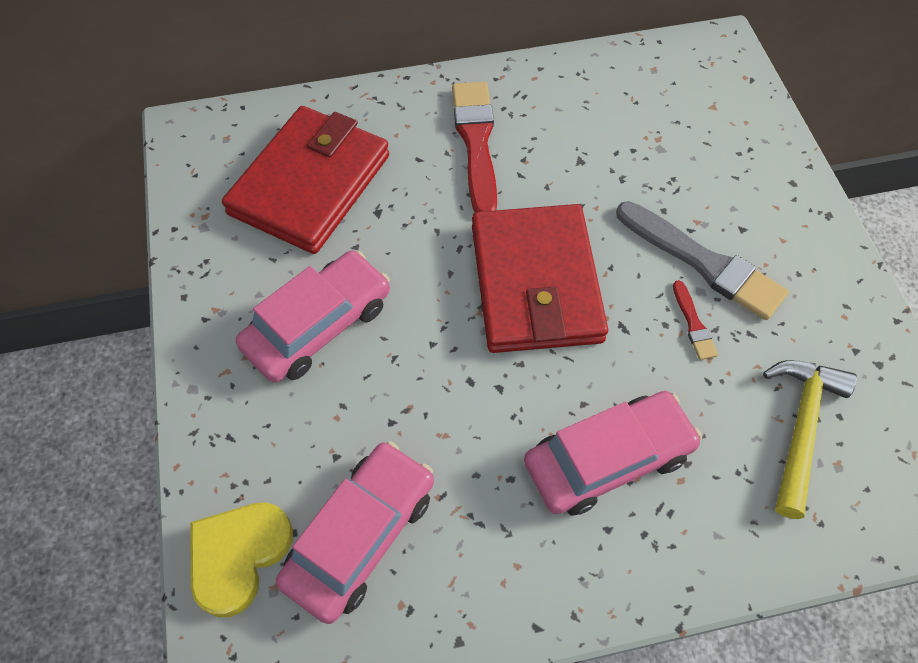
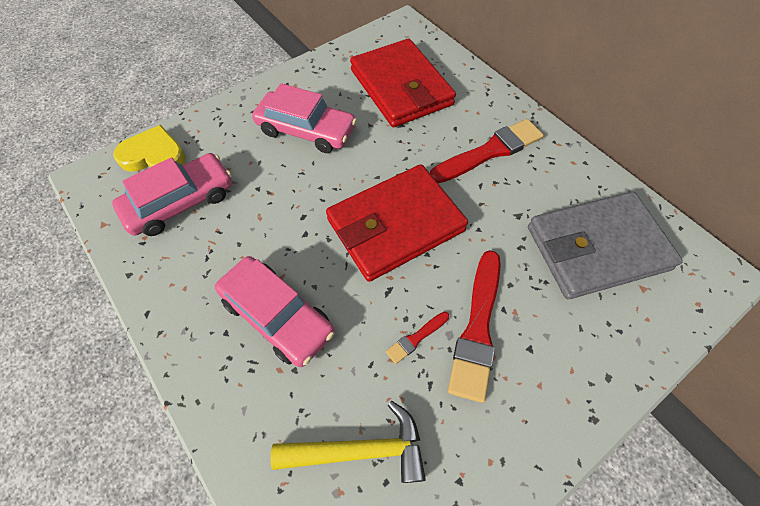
camera: 65 degrees right, 0 degrees up
red wallet [222,106,389,254] -> red wallet turned 60 degrees clockwise [350,38,456,127]
pink car [276,441,434,624] -> pink car turned 45 degrees counterclockwise [112,153,232,236]
grey brush [616,201,789,320] -> red brush [448,250,501,403]
none -> grey wallet [528,192,683,299]

